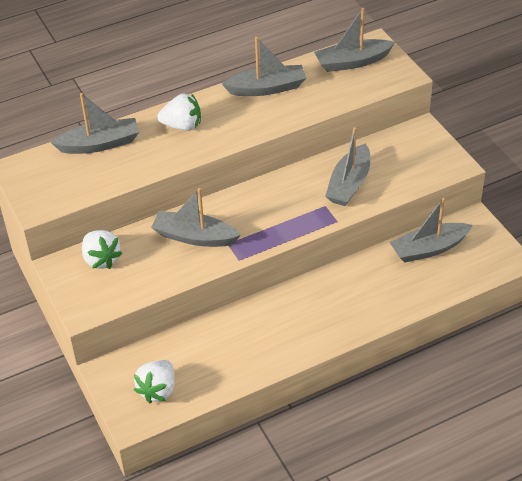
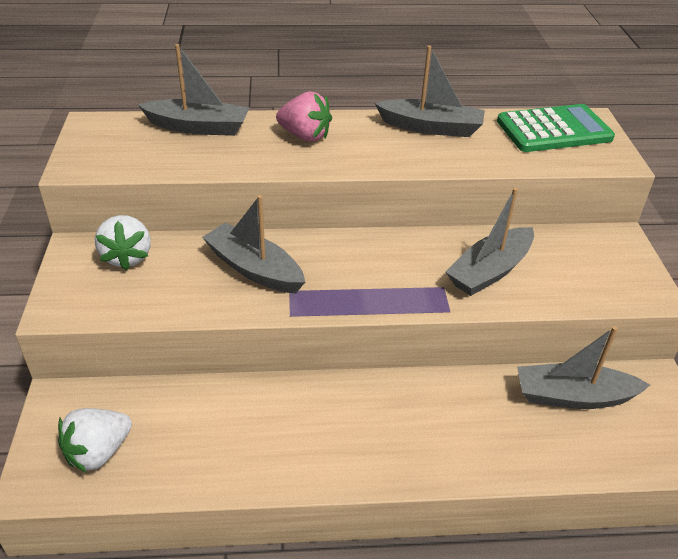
camera: 20 degrees right, 5 degrees down
white strawberry [157,93,201,131] -> pink strawberry [276,92,332,141]
grey boat [314,8,395,72] -> green calculator [497,104,615,152]

